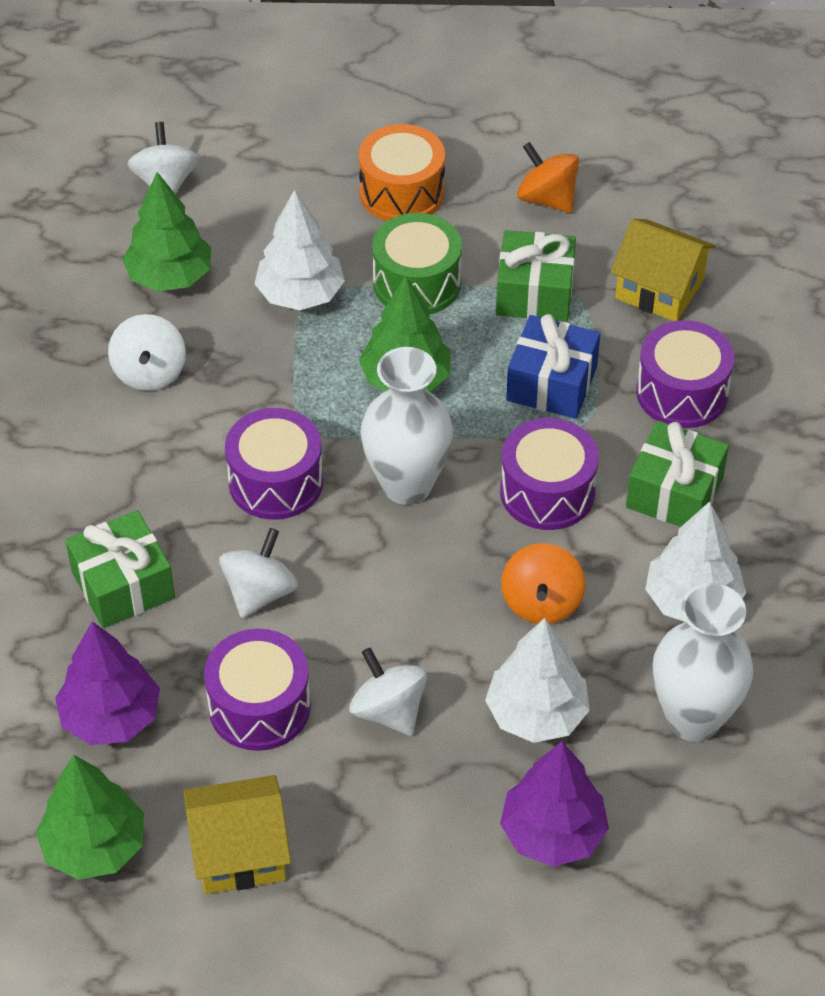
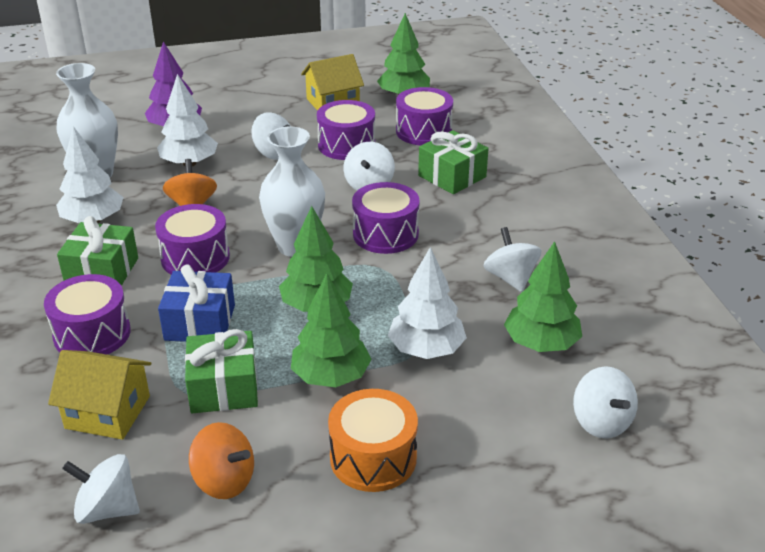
camera: 165 degrees right, 15 degrees down
purple tree [55,621,160,745] -> purple drum [396,87,453,145]
green drum [372,213,462,314] -> green tree [291,273,372,387]
none -> white spinning top [62,454,140,524]

